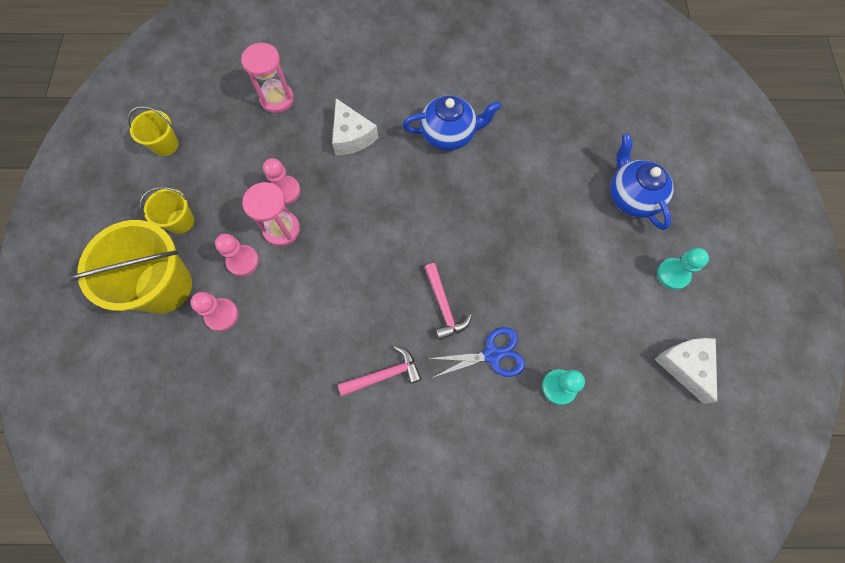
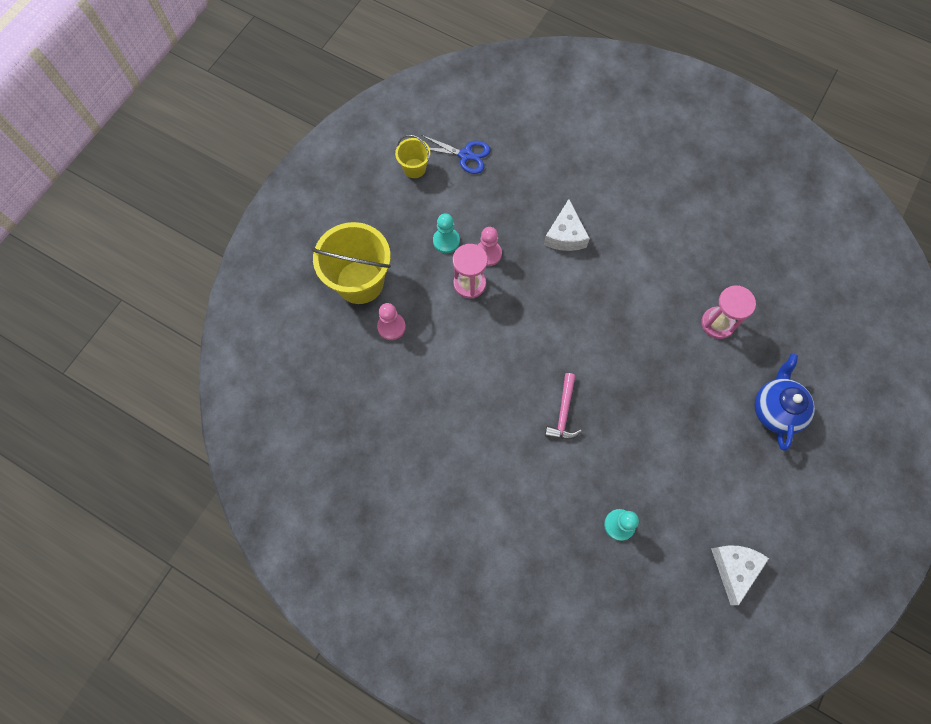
camera: 30 degrees right, 0 degrees up
yellow bucket [140,187,194,234] -> none
pink pawn [215,234,259,276] -> none
pink hourglass [241,43,294,113] -> pink hourglass moved to [701,285,756,339]
pink hammer [338,346,422,396] -> none
blue teapot [402,95,501,151] -> none
blue scissors [427,327,525,378] -> blue scissors moved to [421,135,491,174]
turquoise pawn [657,248,709,290] -> turquoise pawn moved to [433,213,460,253]

